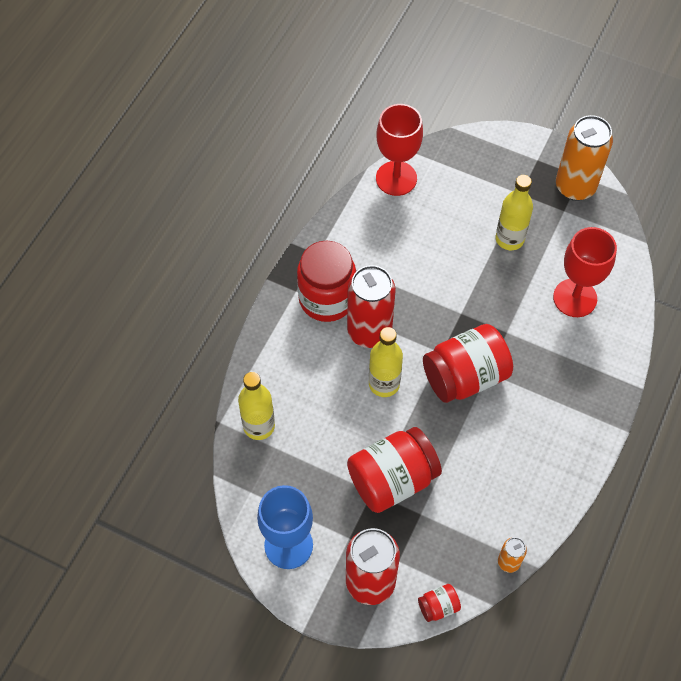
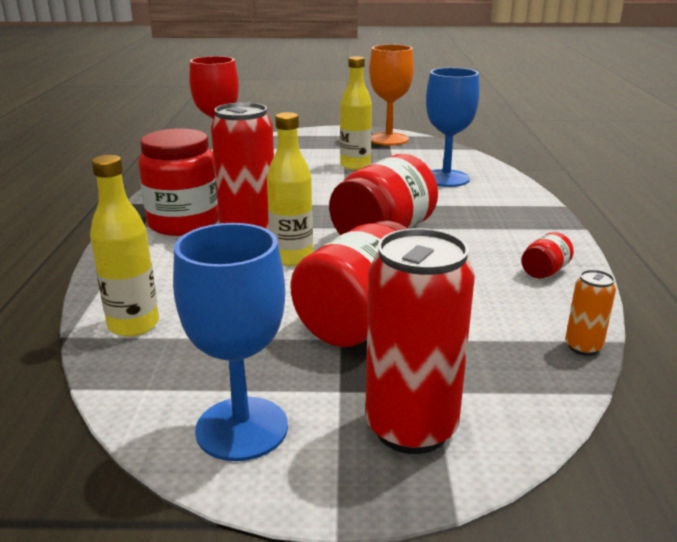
camera: 25 degrees left, 35 degrees down
red jar [418,584,461,622] -> red jar moved to [521,232,574,278]
red goblet [553,227,617,317] -> blue goblet [426,68,480,187]
orange can [556,115,613,201] -> orange goblet [369,45,414,145]

